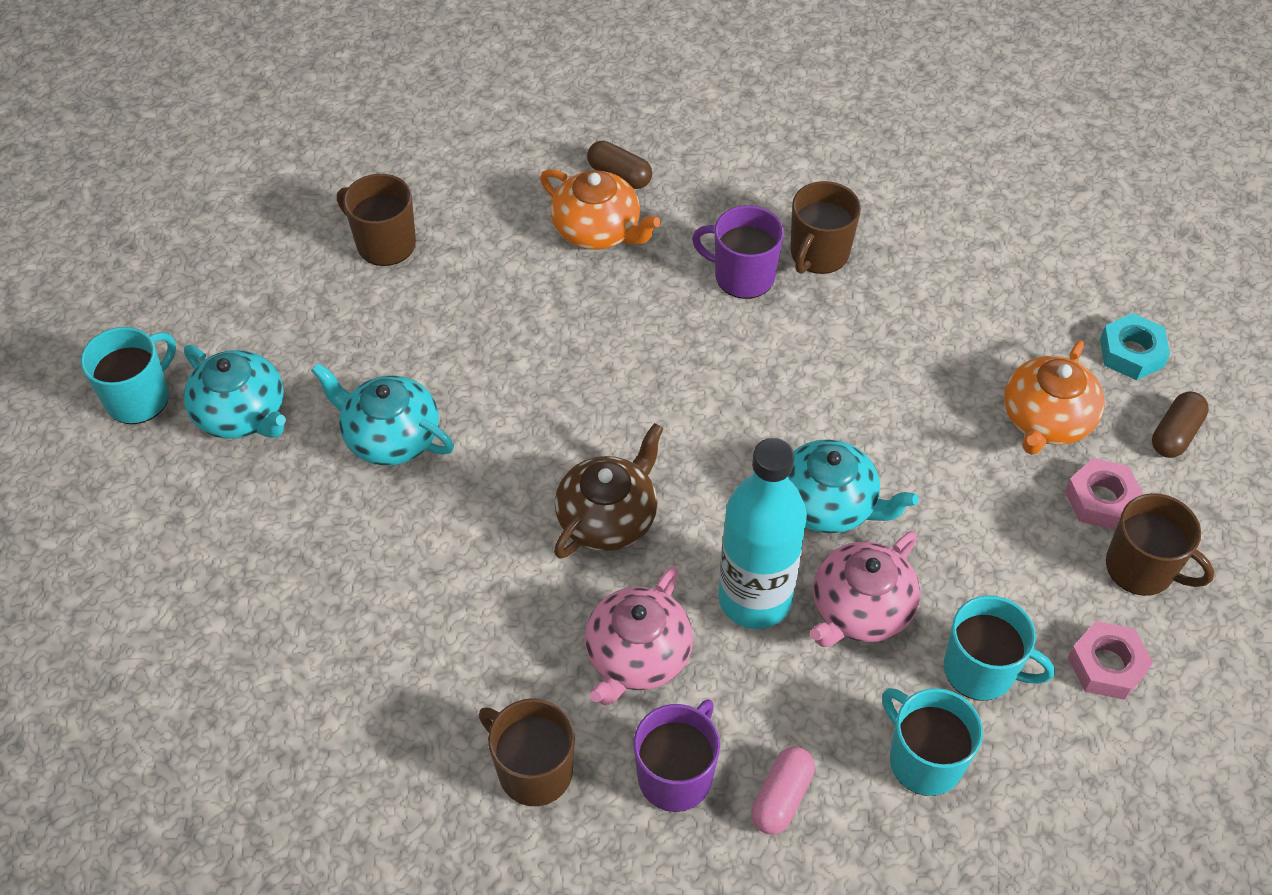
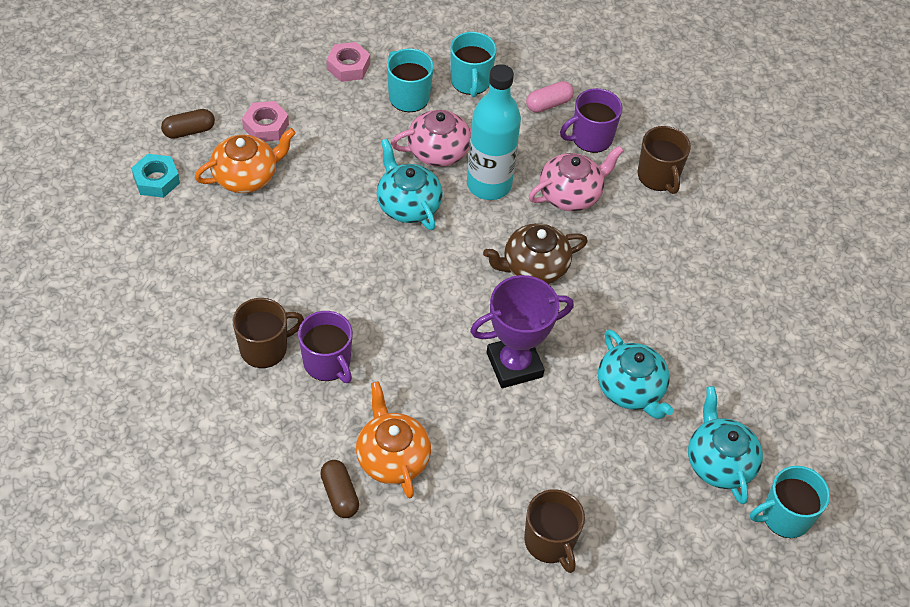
camera: 150 degrees left, 0 degrees up
brown mug [1106,493,1214,596] -> none
none -> purple trophy [470,275,574,388]

